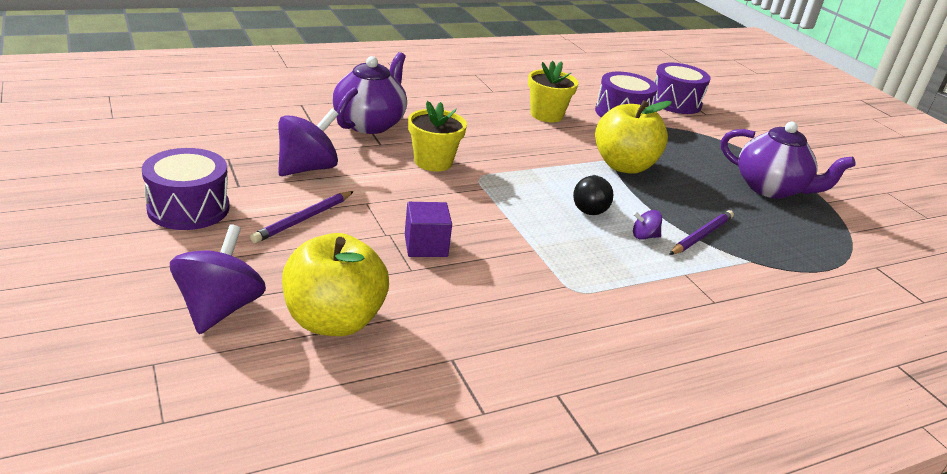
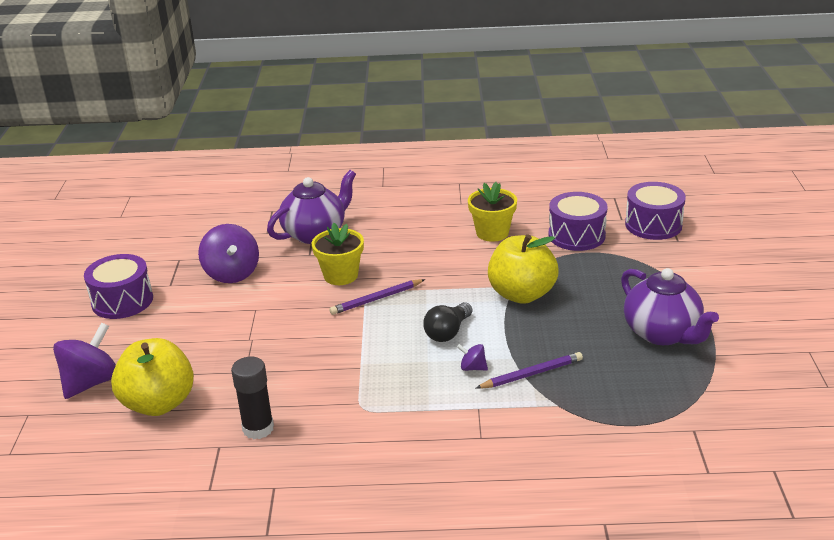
camera: 30 degrees right, 0 degrees up
purple pencil [250,191,354,243] -> purple pencil moved to [329,279,425,315]
purple spinning top [278,109,339,176] -> purple spinning top turned 90 degrees clockwise [198,224,259,283]
purple cube [405,202,452,257] -> none
none -> black glue stick [231,357,274,439]

